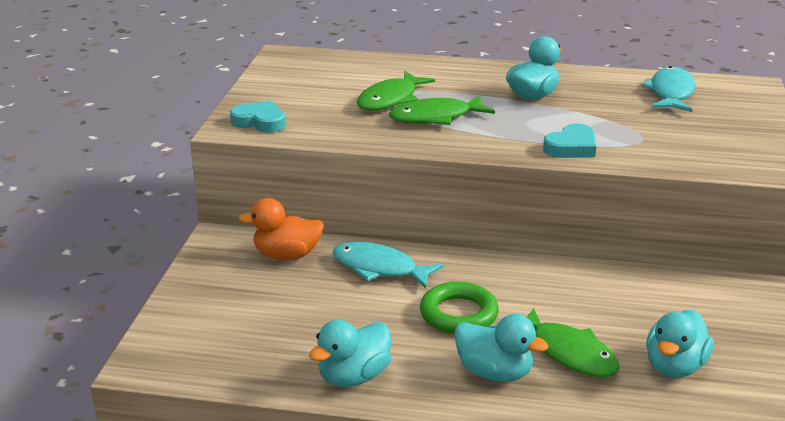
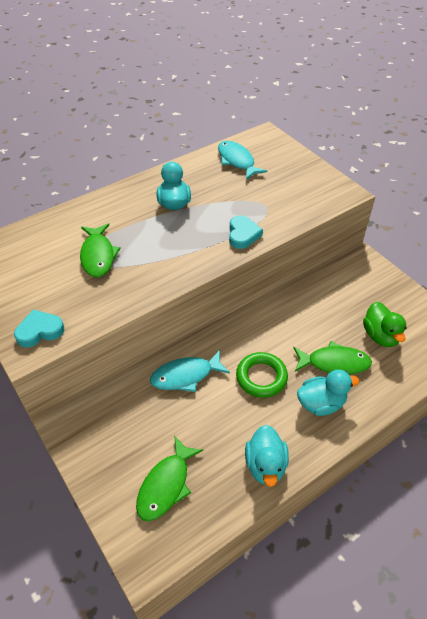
camera: 45 degrees left, 20 degrees up
orange duck [238,198,324,260] -> none
green fish [389,96,495,125] -> green fish moved to [136,437,203,521]
turquoise duck [646,310,714,378] -> green duck [363,302,406,347]

